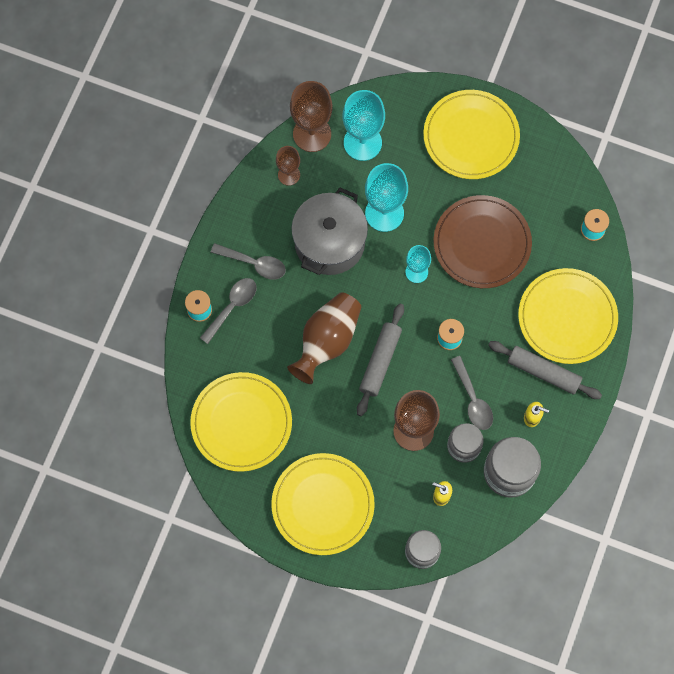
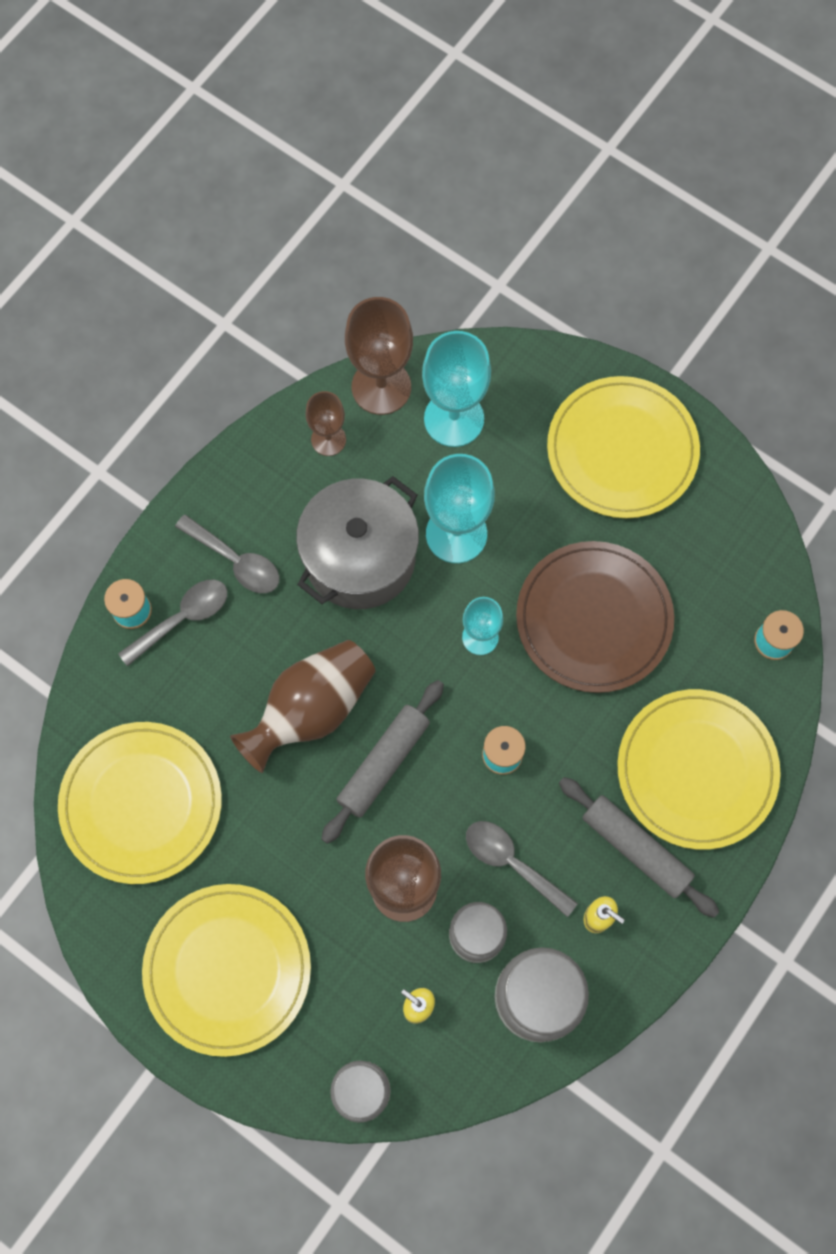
camera: 15 degrees right, 0 degrees up
grey spoon [451,356,493,430] -> grey spoon turned 135 degrees clockwise [466,821,578,917]

